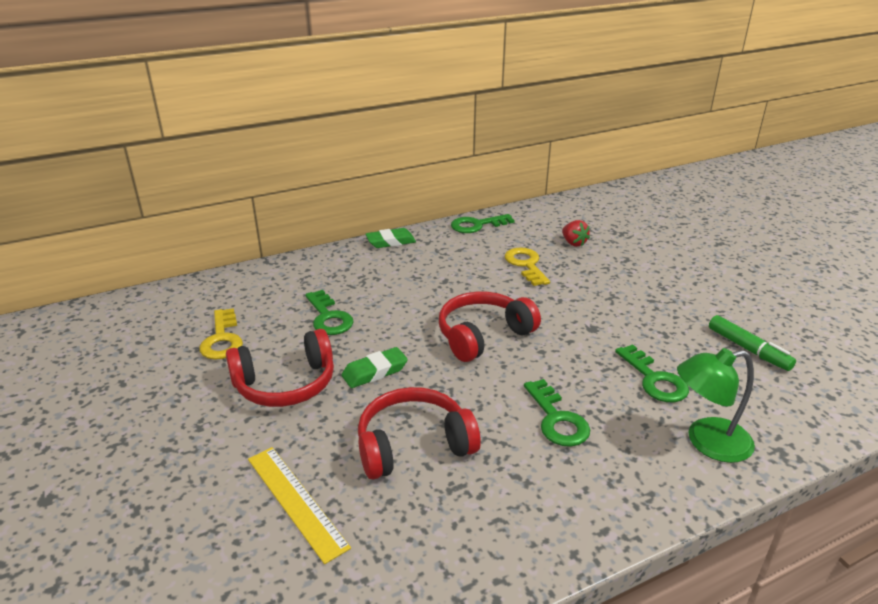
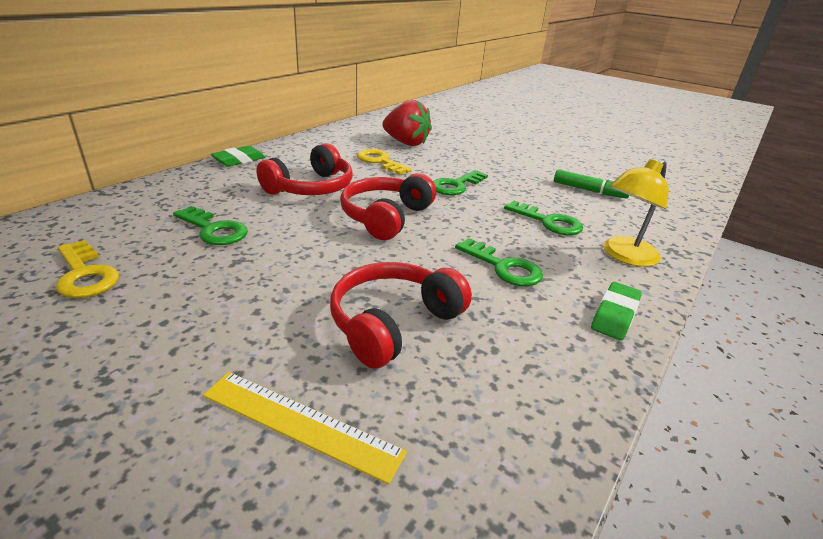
camera: 30 degrees left, 0 degrees up
red headphones [226,329,334,407] -> red headphones moved to [256,143,353,195]
green eraser [342,347,408,388] -> green eraser moved to [591,282,642,340]
green key [451,214,515,233] -> green key moved to [433,170,488,195]
red strawberry [562,220,590,247] -> red strawberry [382,100,432,146], size x1.87
green lamp [677,348,755,463] -> yellow lamp [603,159,669,267]

